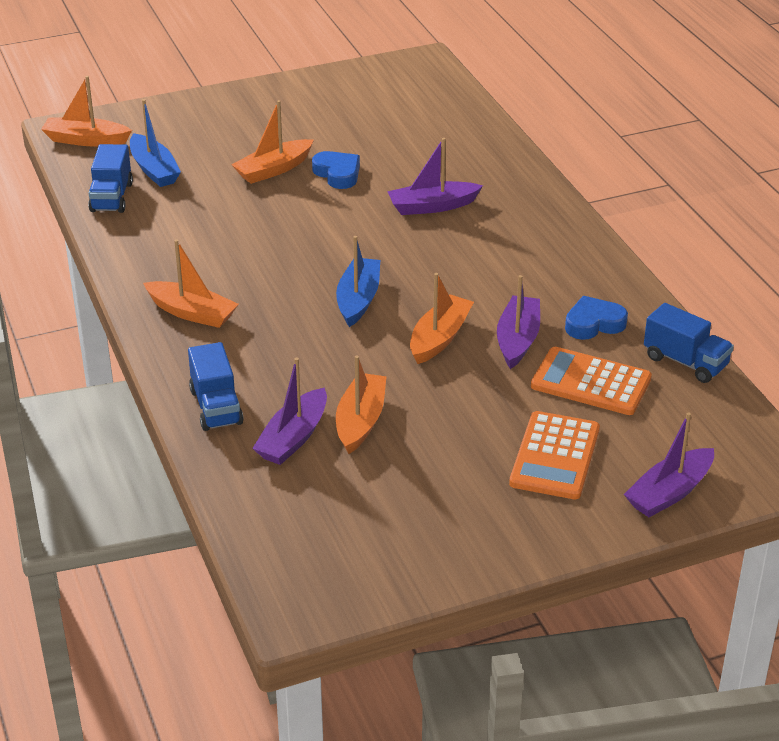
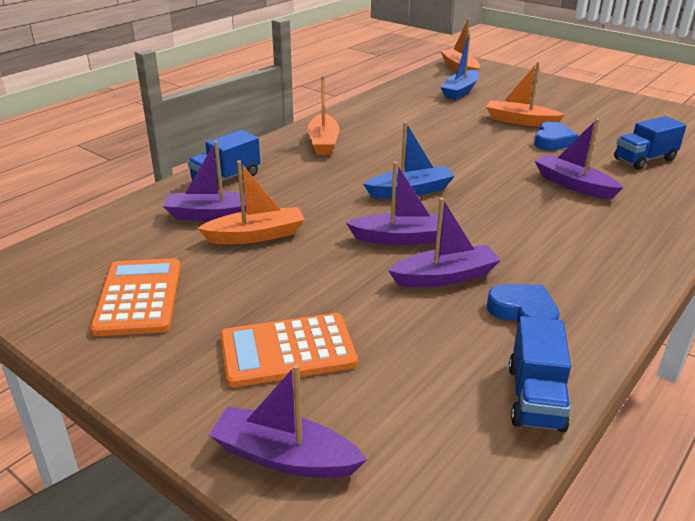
camera: 60 degrees right, 5 degrees down
blue truck [88,144,133,213] -> blue truck moved to [614,116,686,170]
orange boat [410,273,474,364] -> purple boat [346,162,443,245]
orange calculator [531,347,652,415] -> orange calculator moved to [90,258,181,336]

